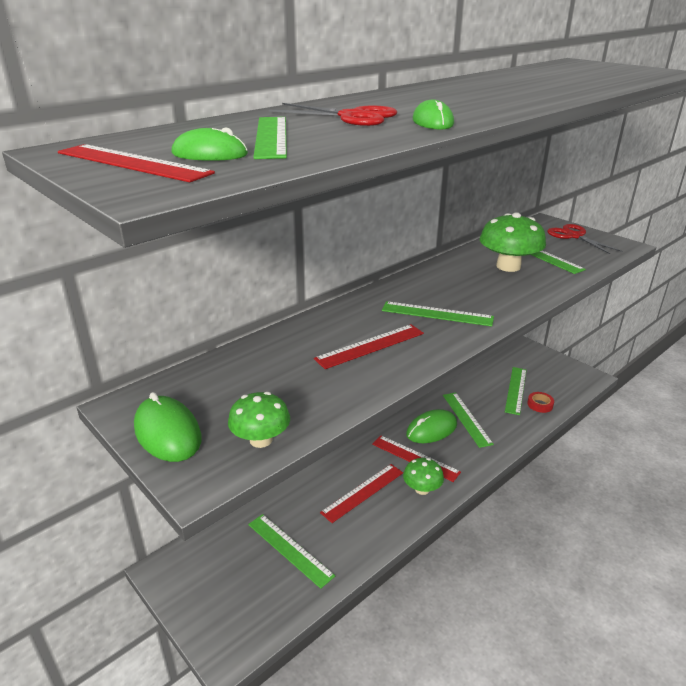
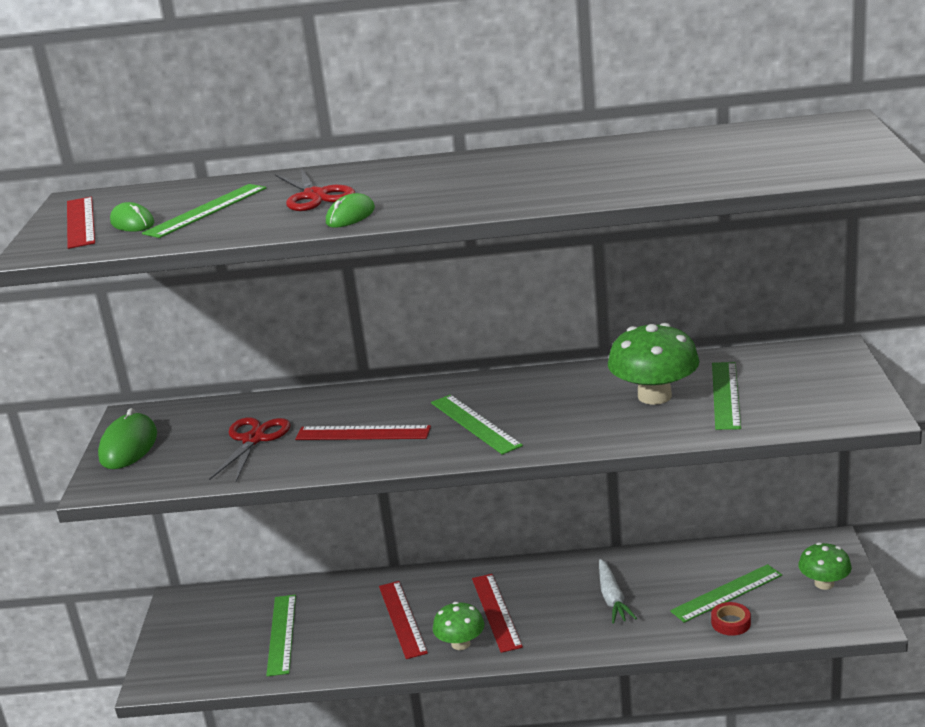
camera: 45 degrees right, 5 degrees down
green mushroom [228,392,290,448] -> green mushroom moved to [798,542,852,590]
red ruler [320,464,403,523] -> red ruler turned 75 degrees clockwise [379,581,428,659]
green mouse [406,409,457,443] -> none
green ruler [443,393,494,448] -> white carrot [599,559,637,623]
red scissors [547,224,623,254] -> red scissors moved to [209,418,291,481]

